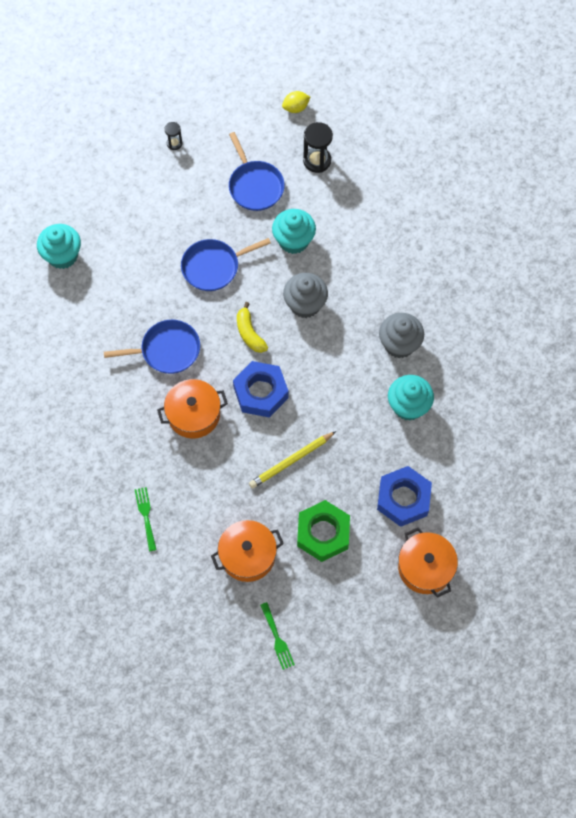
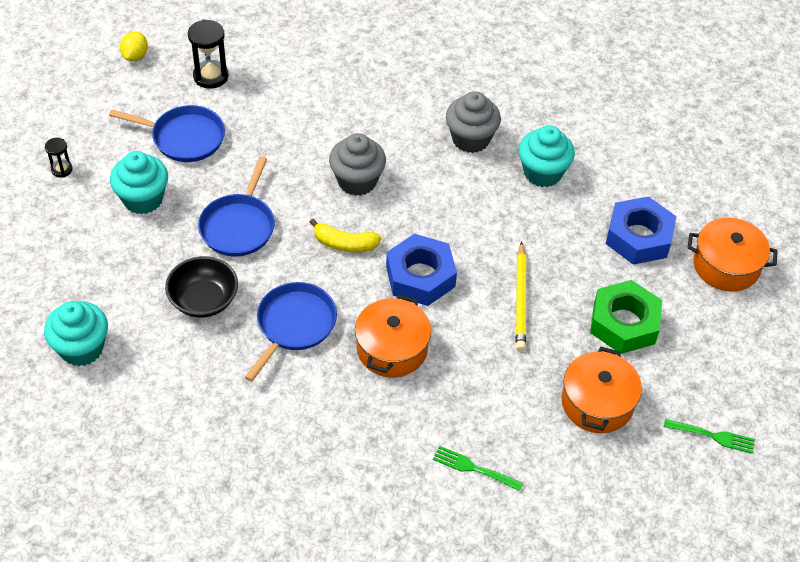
camera: 55 degrees left, 15 degrees down
turquoise cupcake [272,209,316,254] -> turquoise cupcake moved to [110,151,168,214]
none -> black bowl [165,256,238,318]

